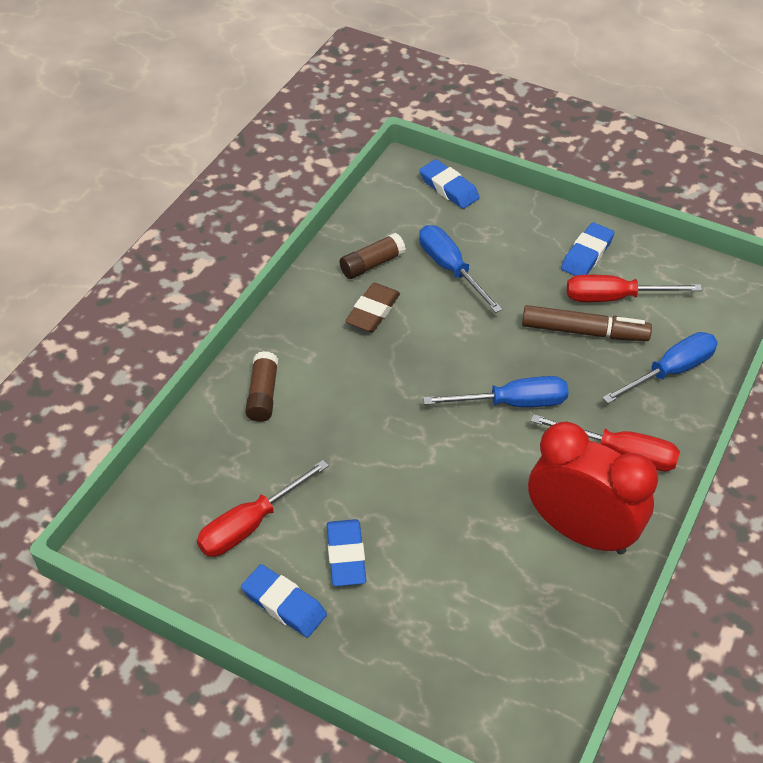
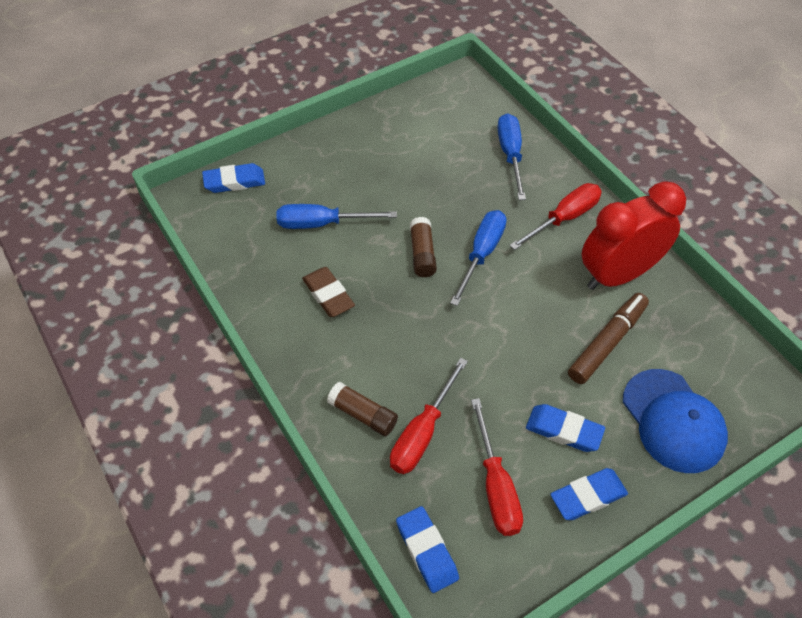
camera: 60 degrees left, 5 degrees up
brown glue stick [339,233,406,279] -> brown glue stick moved to [410,217,437,277]
brown marker [522,305,652,341] -> brown marker moved to [568,293,649,384]
blue eraser [561,222,615,276] -> blue eraser moved to [396,506,459,593]
red screwdriver [567,275,702,302] -> red screwdriver moved to [390,358,468,474]
none -> blue cap [623,369,728,473]

